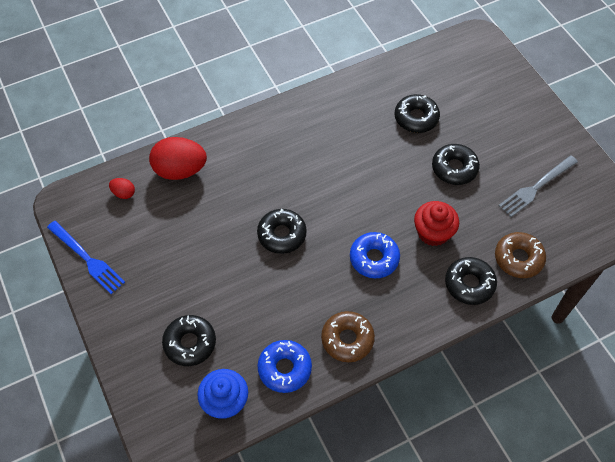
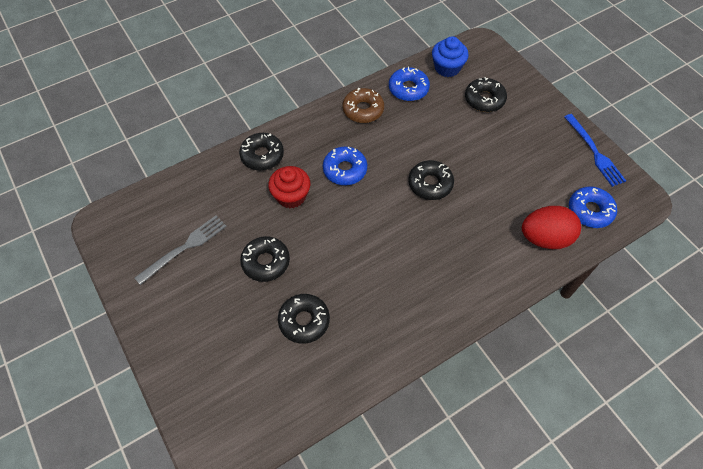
camera: 175 degrees right, 0 degrees up
blue fork [47,221,125,294] -> blue fork turned 150 degrees counterclockwise [565,114,626,187]
red egg [109,178,135,199] -> blue donut [569,186,617,228]
brown donut [495,232,546,278] -> none

